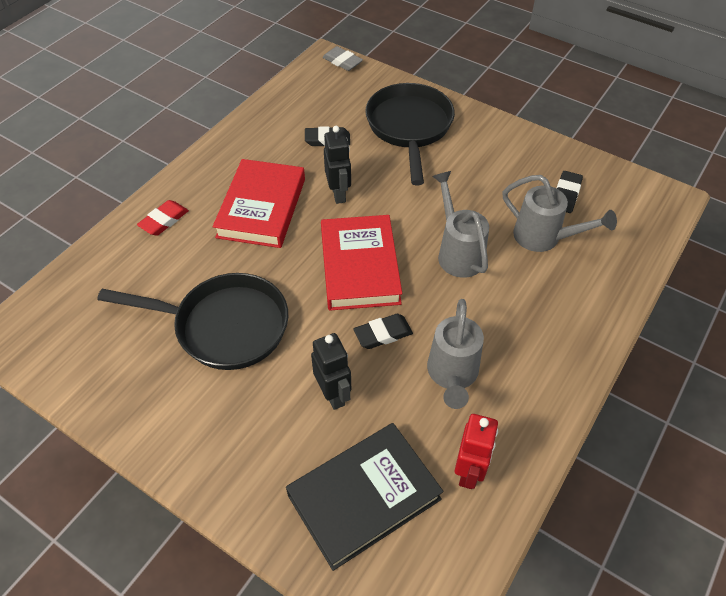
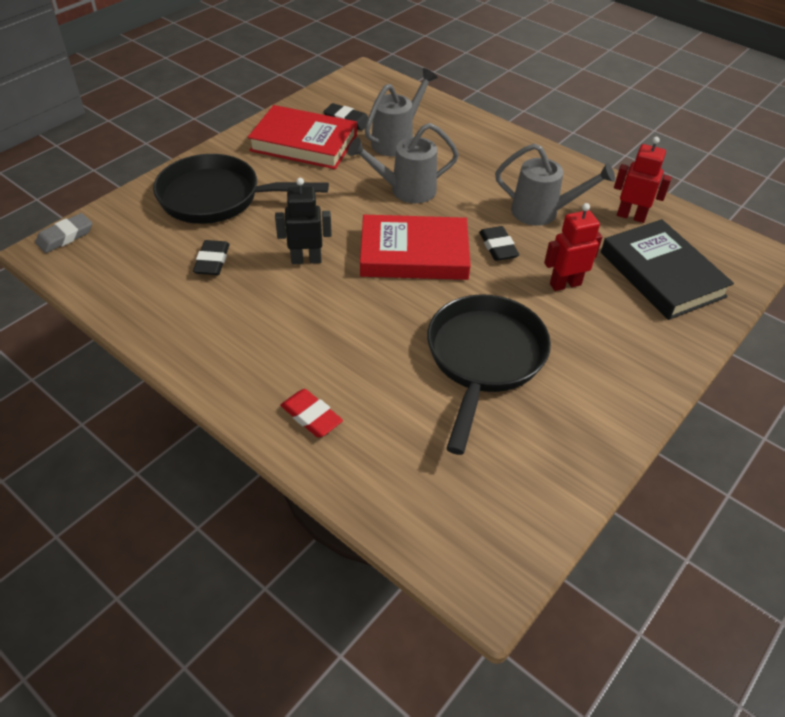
camera: 85 degrees left, 5 degrees down
red book [213,159,305,248] -> red book moved to [248,105,357,169]
black robot [311,333,351,410] -> red robot [544,203,602,291]

